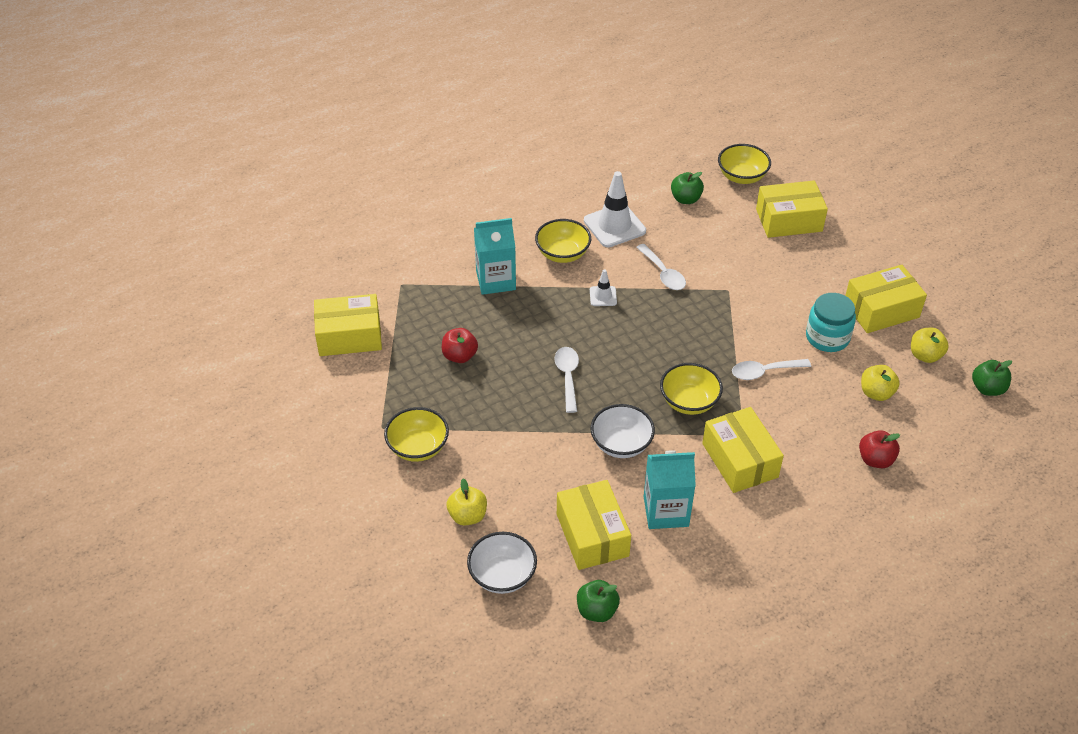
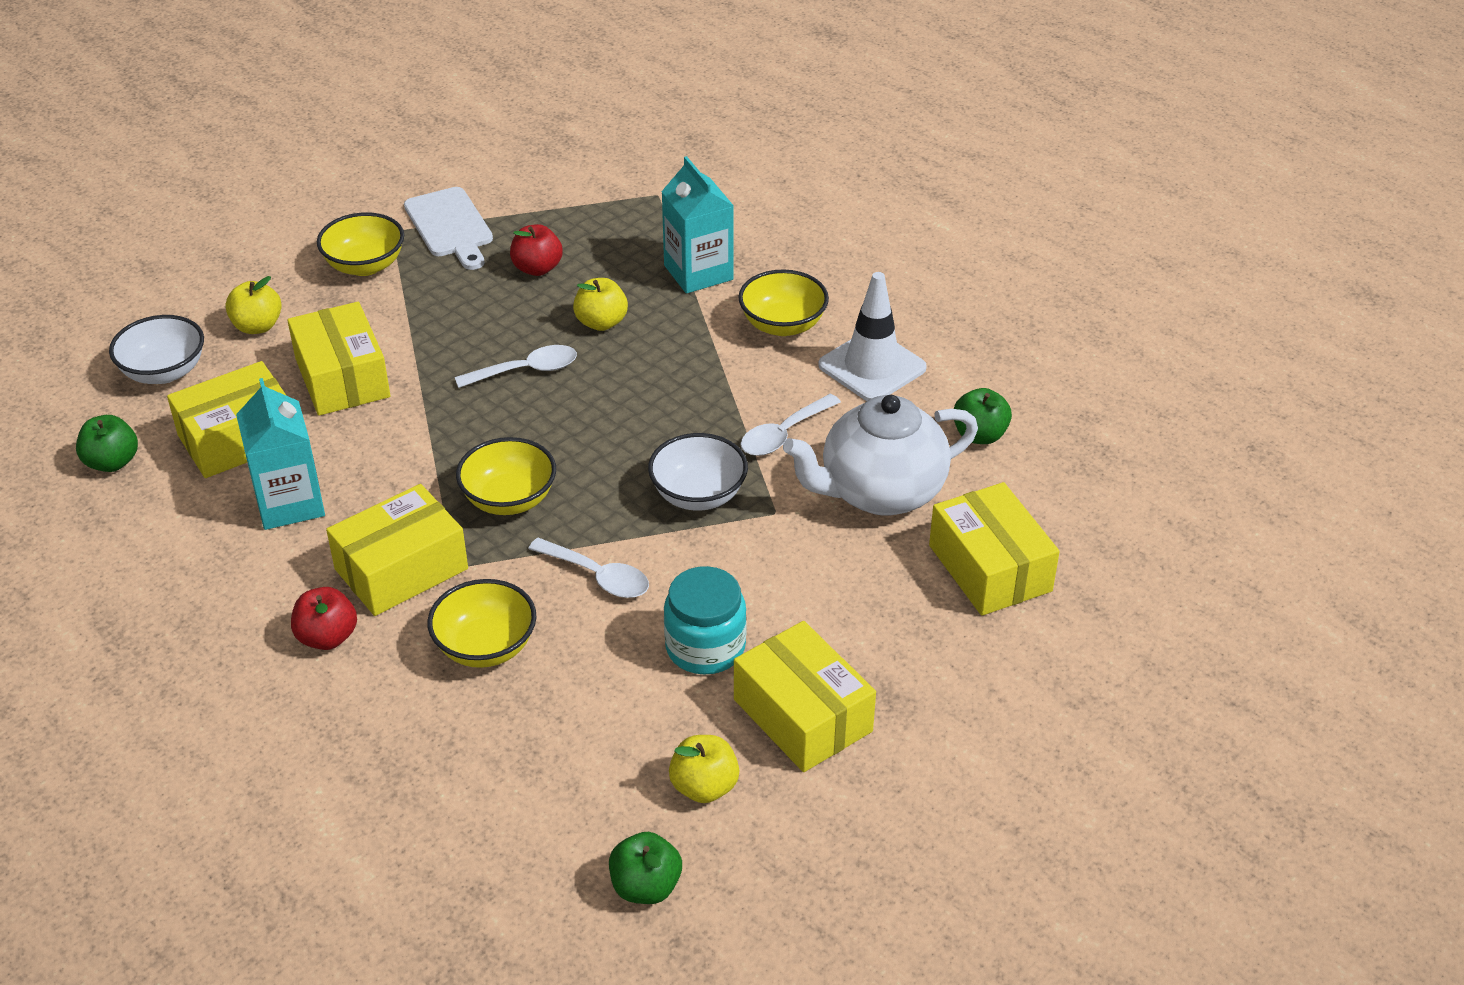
camera: 75 degrees right, 5 degrees down
yellow box [314,294,382,356] -> yellow box moved to [287,302,390,416]
white traffic cone [590,269,617,306] -> none
white bowl [591,404,655,458] -> white bowl moved to [648,433,748,510]
yellow bowl [718,144,771,184] -> yellow bowl moved to [427,579,537,668]
white spoon [732,359,811,380] -> white spoon turned 150 degrees clockwise [528,538,649,598]
red apple [859,430,900,468] -> red apple moved to [291,587,357,650]
yellow apple [861,365,900,401] -> yellow apple moved to [573,278,628,331]
none -> white cutting board [404,187,493,270]
none -> white teapot [783,395,978,516]

